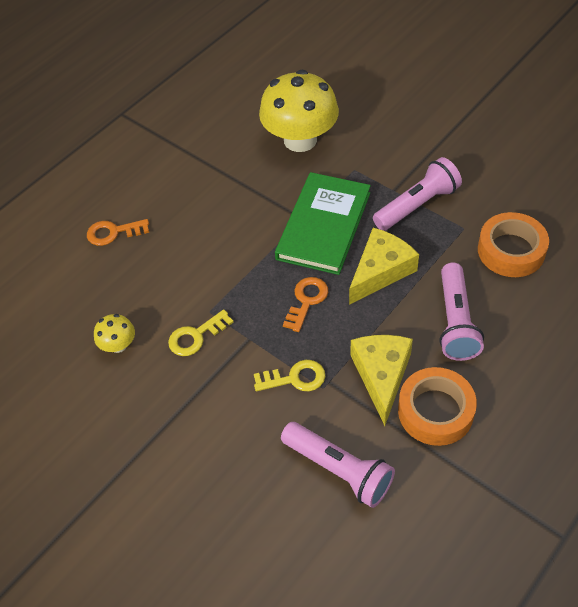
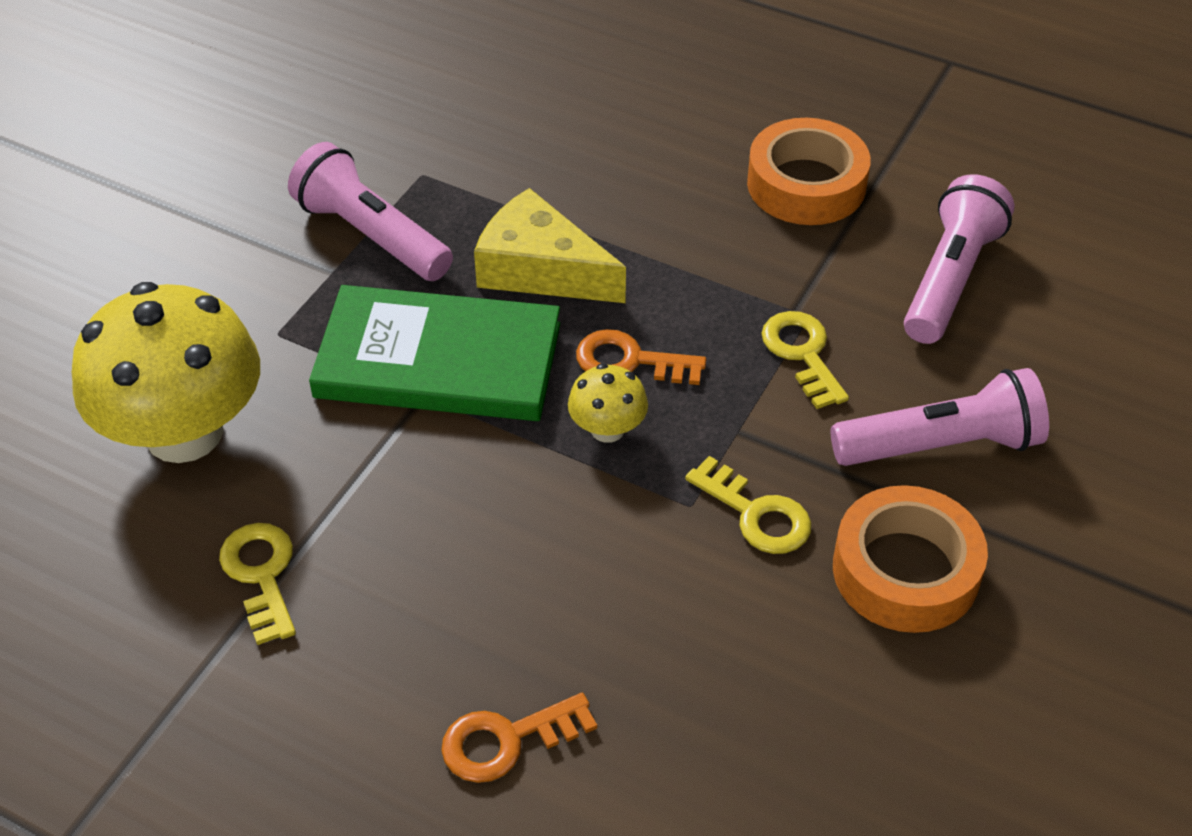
camera: 105 degrees left, 5 degrees down
orange key [87,219,149,246] -> orange key turned 90 degrees clockwise [441,693,597,783]
yellow mushroom [94,314,135,353] -> yellow mushroom moved to [568,363,648,443]
yellow cheese [350,335,413,426] -> none
pink flashlight [439,262,484,361] -> pink flashlight moved to [831,368,1049,466]
orange tape [478,212,549,277] -> orange tape moved to [833,485,988,633]
none -> yellow key [219,523,296,645]

